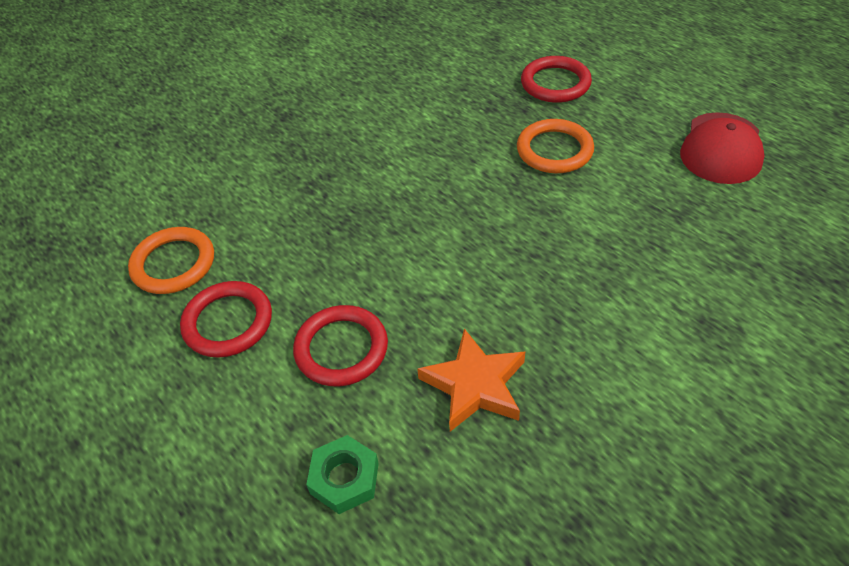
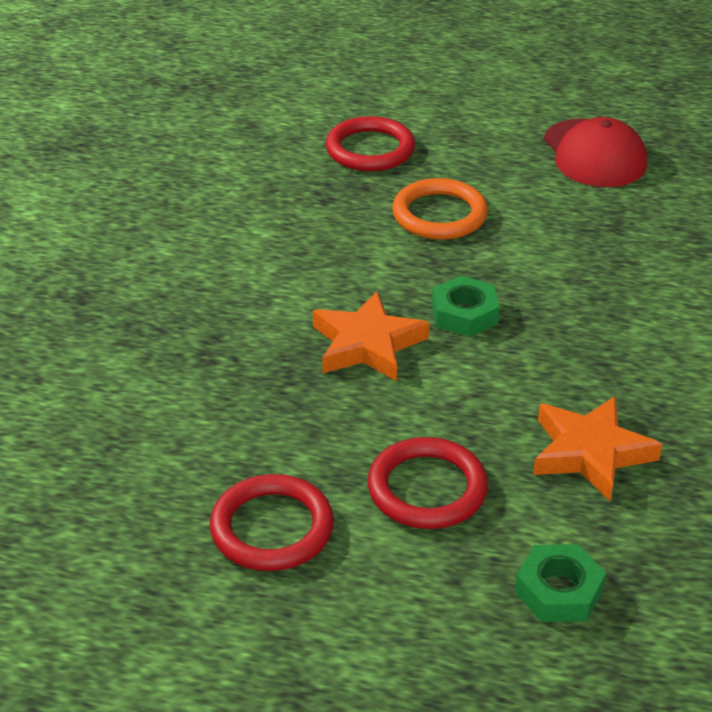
camera: 40 degrees left, 10 degrees down
orange ring [128,227,214,294] -> none
none -> orange star [313,291,429,381]
none -> green nut [432,276,500,337]

